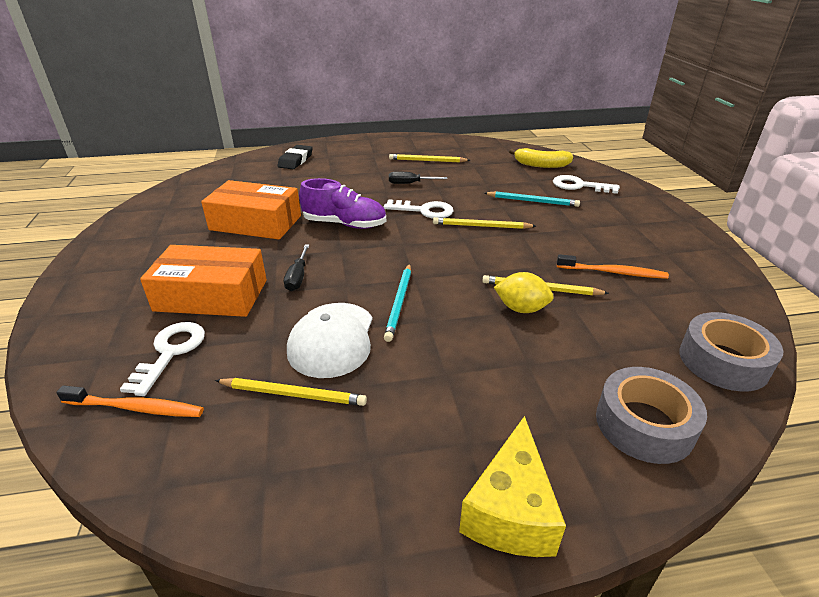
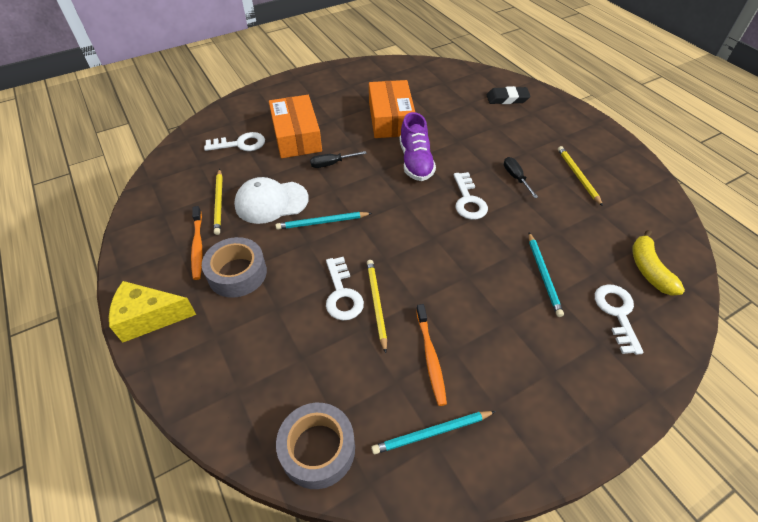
camera: 70 degrees right, 15 degrees up
orange toothbrush [56,385,204,417] -> orange toothbrush moved to [191,206,203,280]
yellow pencil [433,217,536,229] -> none
yellow lemon [494,272,554,313] -> white key [326,257,364,321]
grey tape [596,367,707,464] -> grey tape moved to [202,237,267,298]
none -> turquoise pencil [371,411,496,454]

